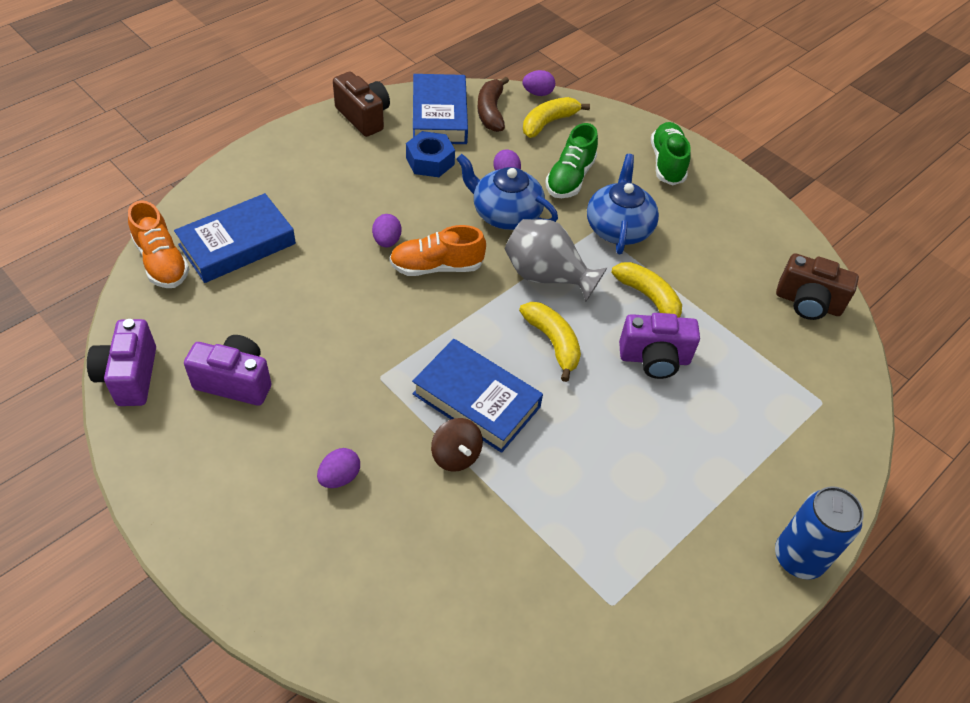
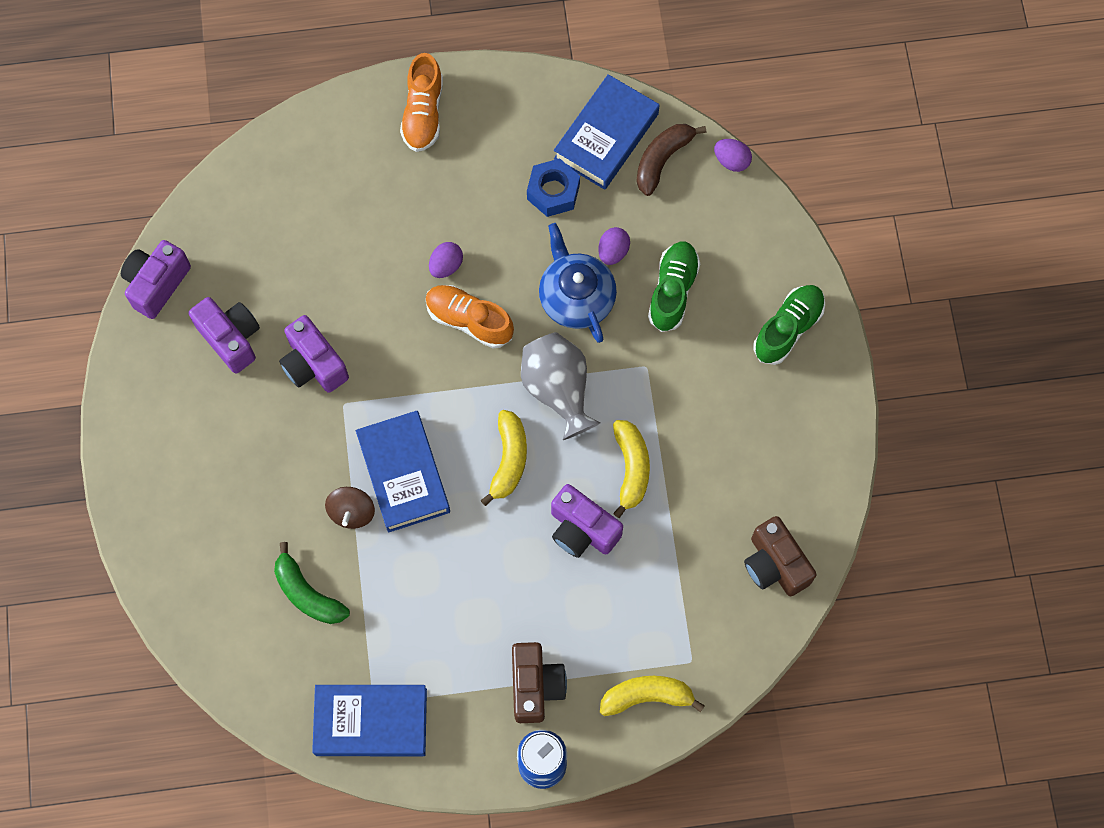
camera: 40 degrees right, 20 degrees up
orange shoe [128,200,189,288] -> orange shoe moved to [400,53,443,152]
blue book [174,193,296,283] -> blue book moved to [312,685,427,756]
purple egg [317,448,360,488] -> none
brown camera [333,72,390,137] -> brown camera moved to [512,642,567,723]
yellow banana [523,97,590,138] -> yellow banana moved to [600,676,705,716]
green shoe [545,123,598,198] -> green shoe turned 135 degrees clockwise [648,242,700,332]
blue teapot [587,154,659,254] -> none
none -> green banana [274,542,350,624]
none -> purple camera [279,315,349,393]

